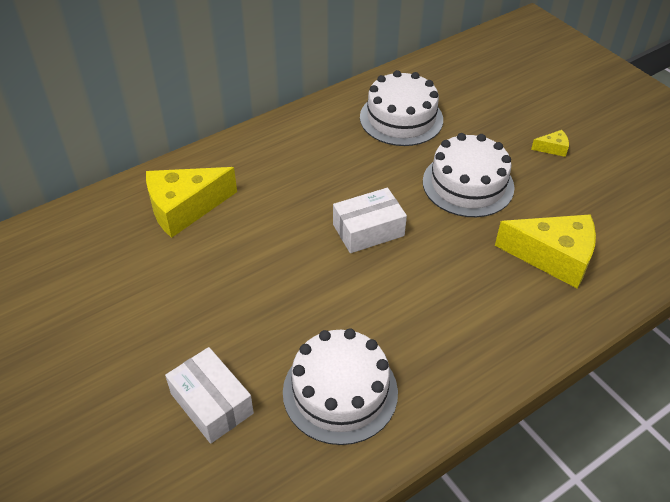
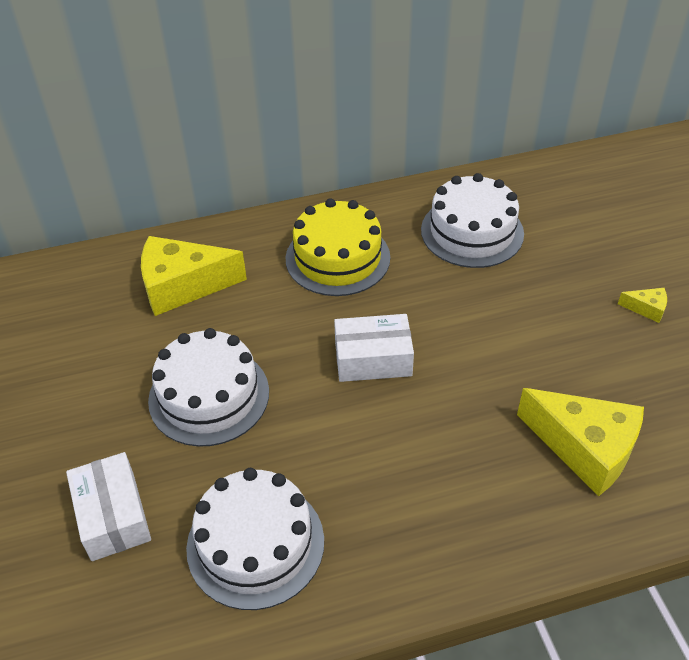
camera: 20 degrees right, 0 degrees up
white cake [423,133,514,217] -> white cake moved to [148,328,269,447]
none -> yellow cake [286,198,390,296]

